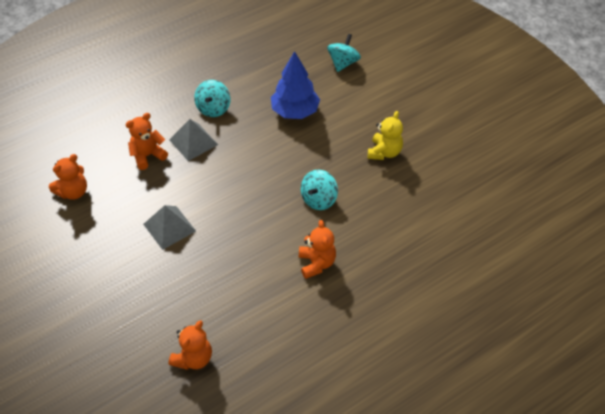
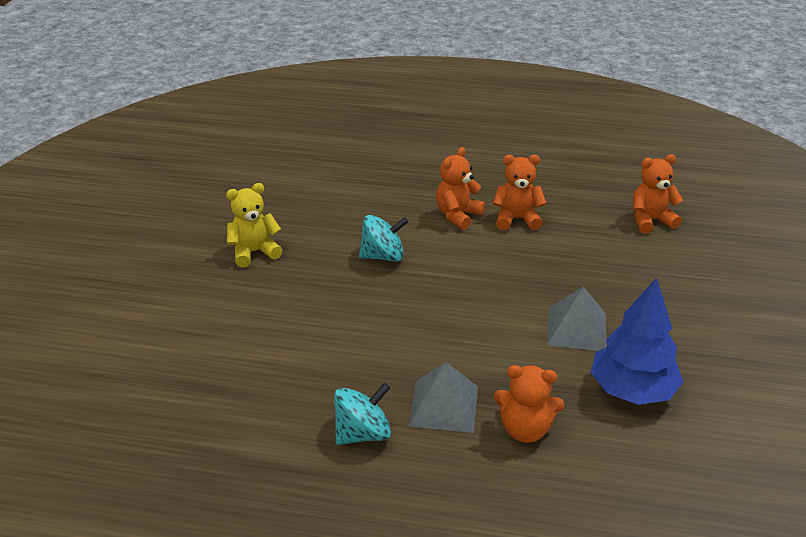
camera: 135 degrees left, 15 degrees down
orange teddy bear [49,154,87,200] -> orange teddy bear moved to [493,155,546,230]
blue tree [271,51,320,119] -> blue tree moved to [591,277,683,405]
turquoise spinning top [327,34,361,72] -> none

